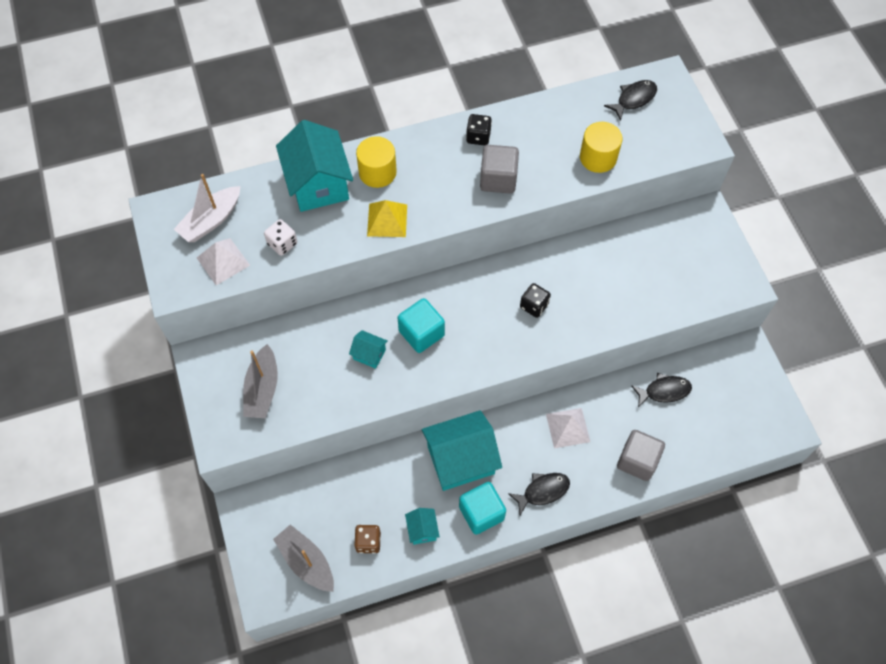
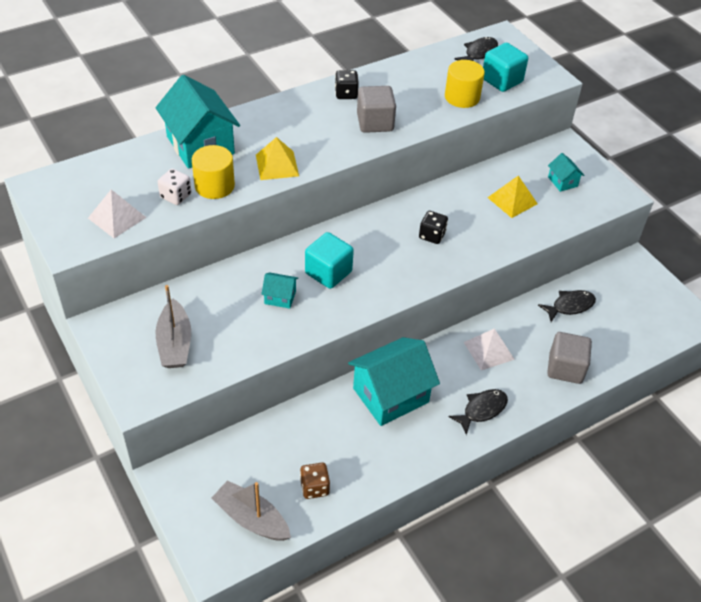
camera: 15 degrees left, 15 degrees down
white boat [174,174,240,242] -> none
yellow cylinder [356,136,397,188] -> yellow cylinder moved to [192,145,235,199]
turquoise house [405,508,440,545] -> turquoise house moved to [548,153,585,192]
turquoise cube [459,482,506,534] -> turquoise cube moved to [483,43,528,92]
none -> yellow pyramid [487,175,538,218]

